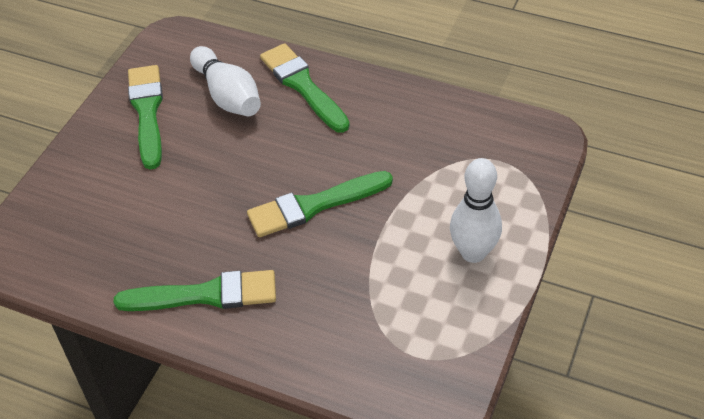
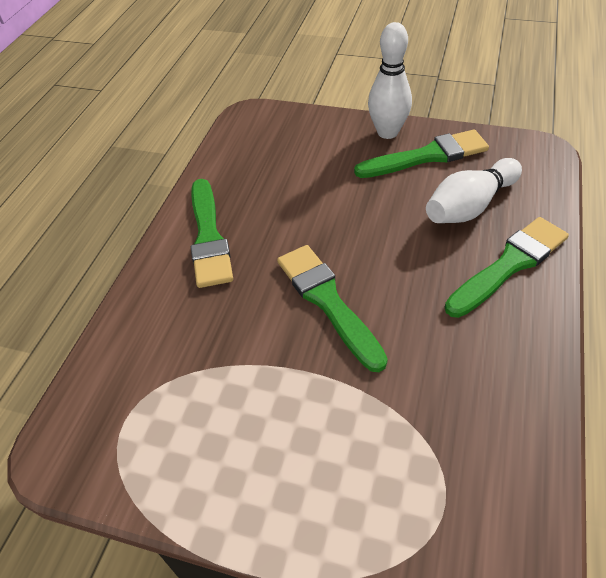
camera: 85 degrees right, 0 degrees up
white bowling pin [450,158,502,263] -> white bowling pin moved to [368,22,412,139]

